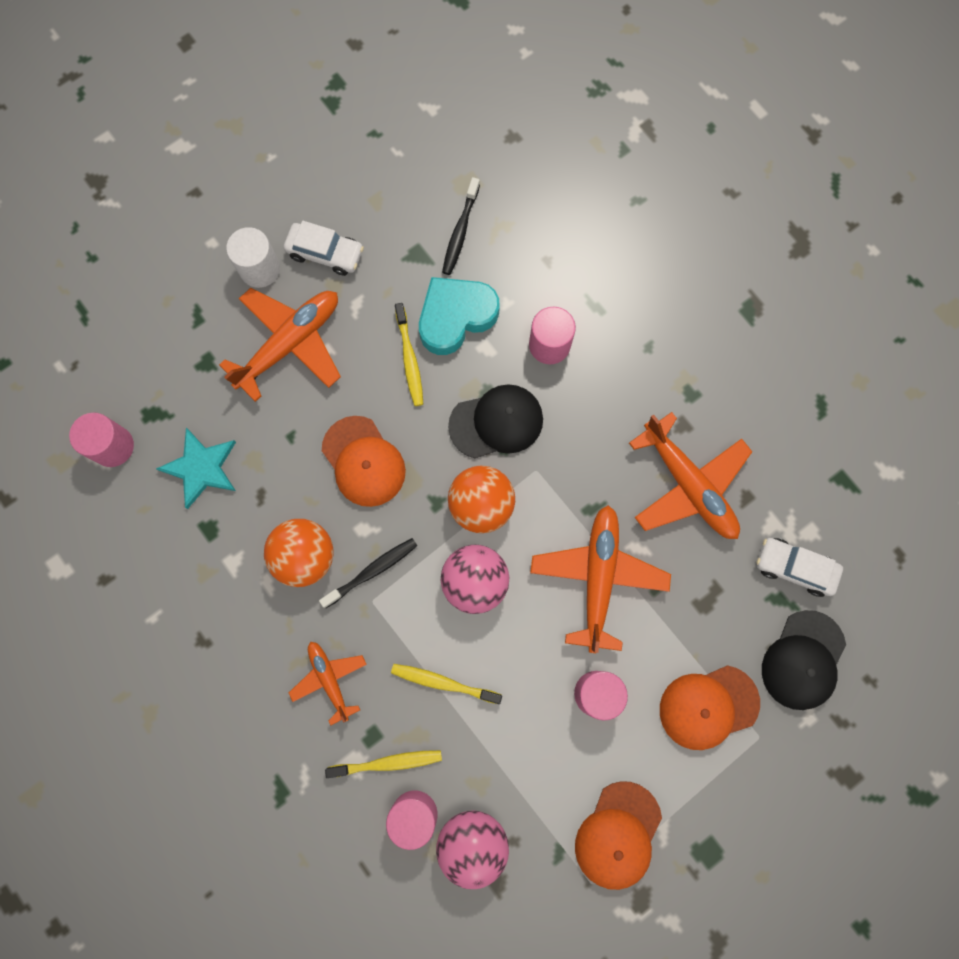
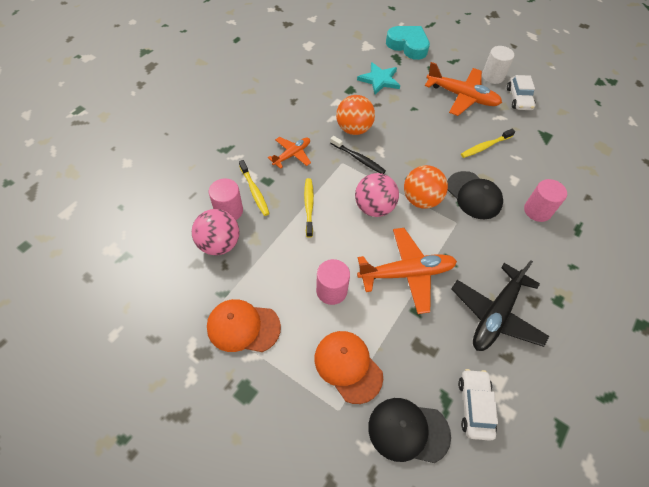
camera: 70 degrees right, 20 degrees down
pink cylinder [69,412,134,467] -> none
orange cap [322,416,406,507] -> none
turquoise heart [419,277,500,355] -> turquoise heart moved to [386,26,430,60]
black toothbrush [442,177,480,275] -> none
orange plane [629,412,752,539] -> black plane [451,260,549,351]

